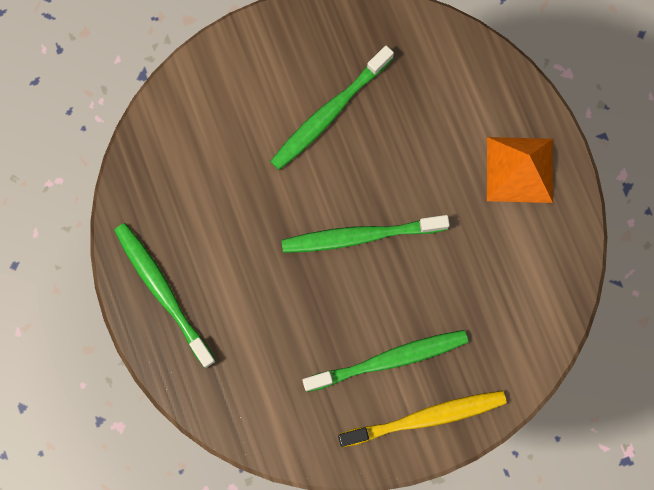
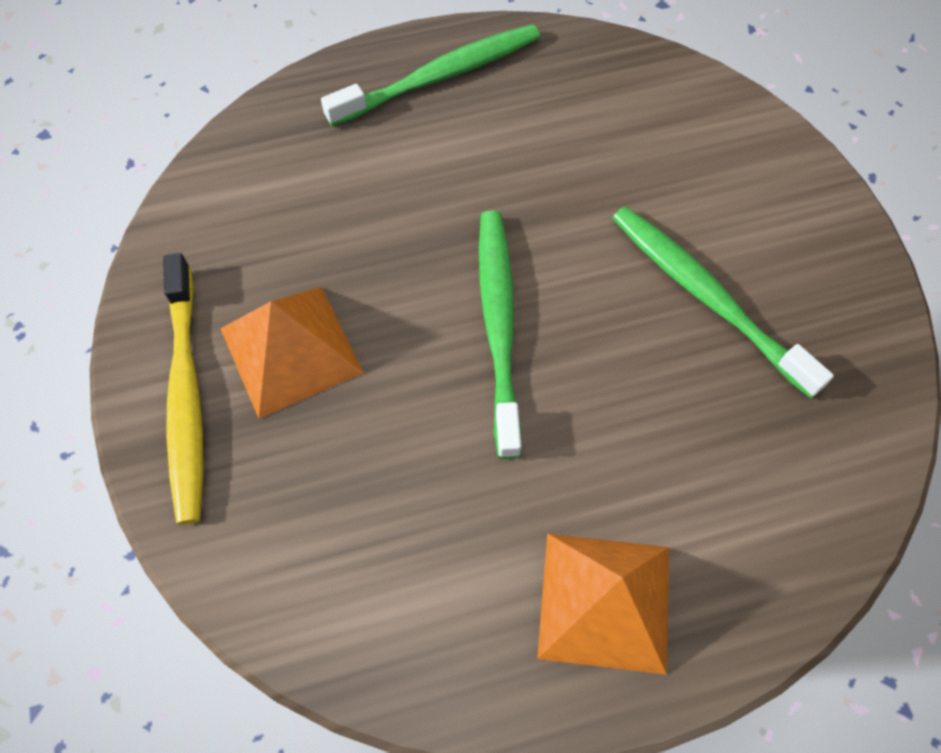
camera: 95 degrees right, 15 degrees down
green toothbrush [302,330,468,392] -> orange pyramid [220,287,364,419]

